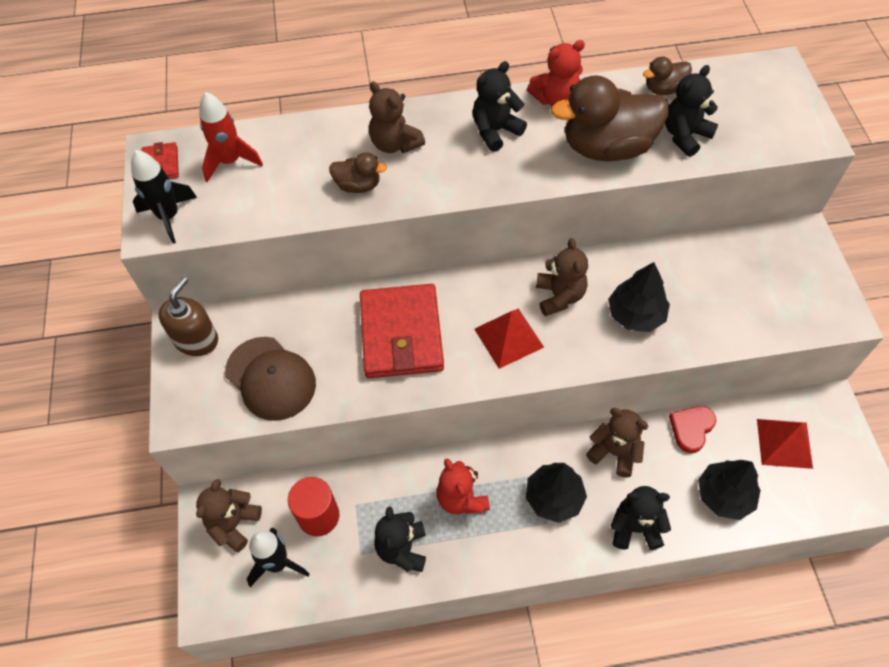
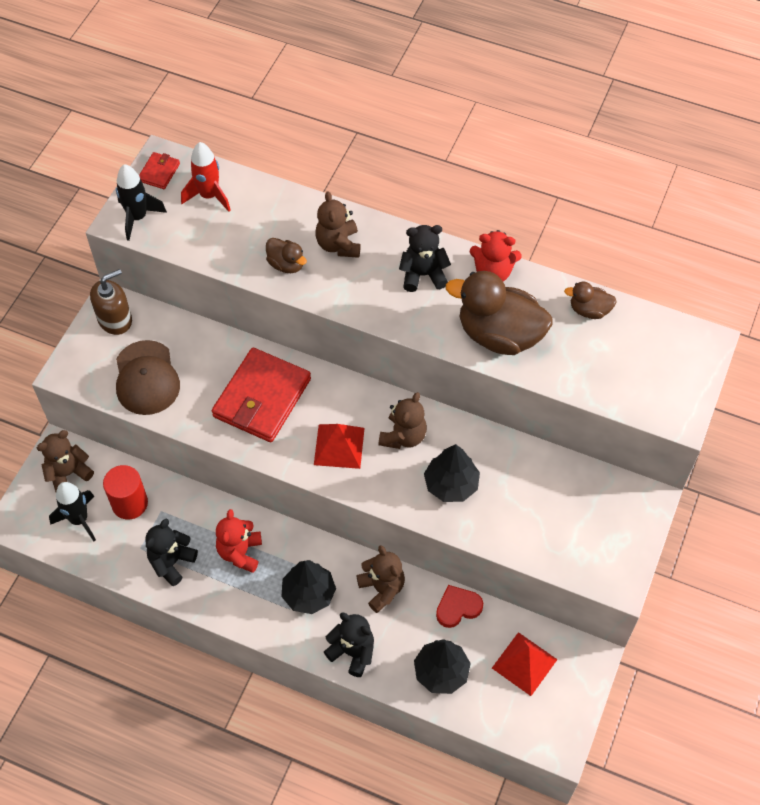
camera: 30 degrees right, 0 degrees up
black teddy bear [665,65,718,157] -> none

